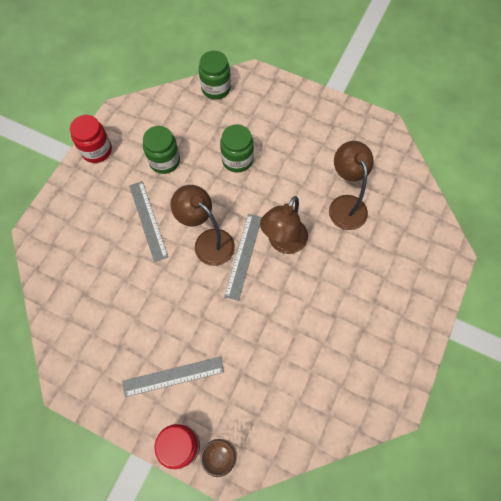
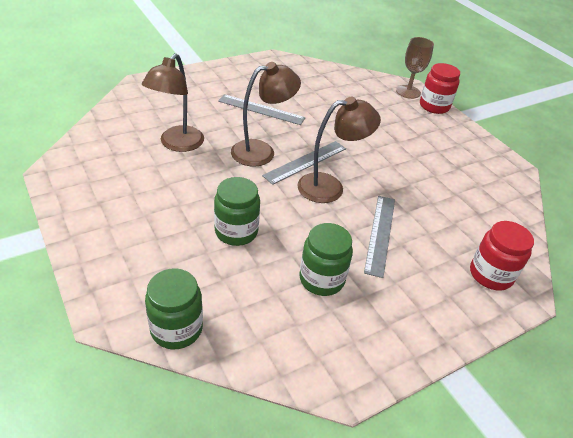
camera: 150 degrees left, 25 degrees down
red jar [70,115,112,163] -> red jar moved to [470,221,534,291]
grey ruler [122,357,224,397] -> grey ruler moved to [218,94,305,125]
brown lamp [171,185,235,266] -> brown lamp turned 90 degrees counterclockwise [297,97,381,203]

